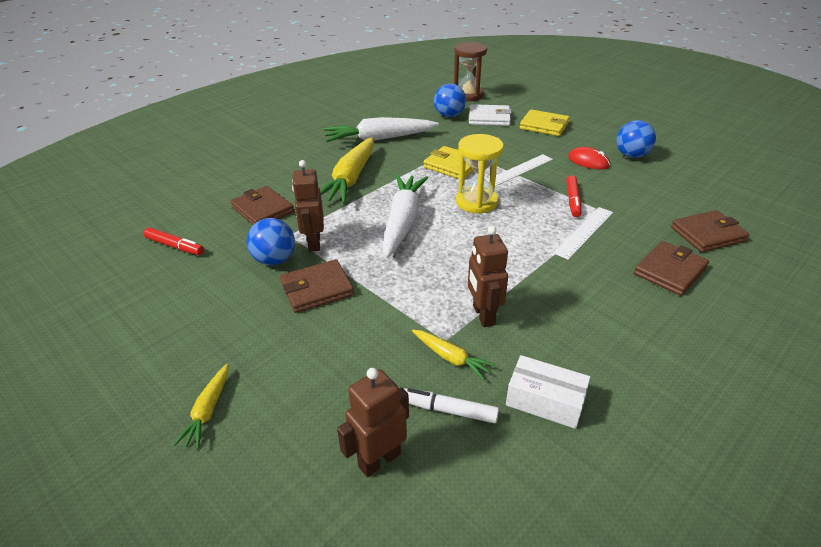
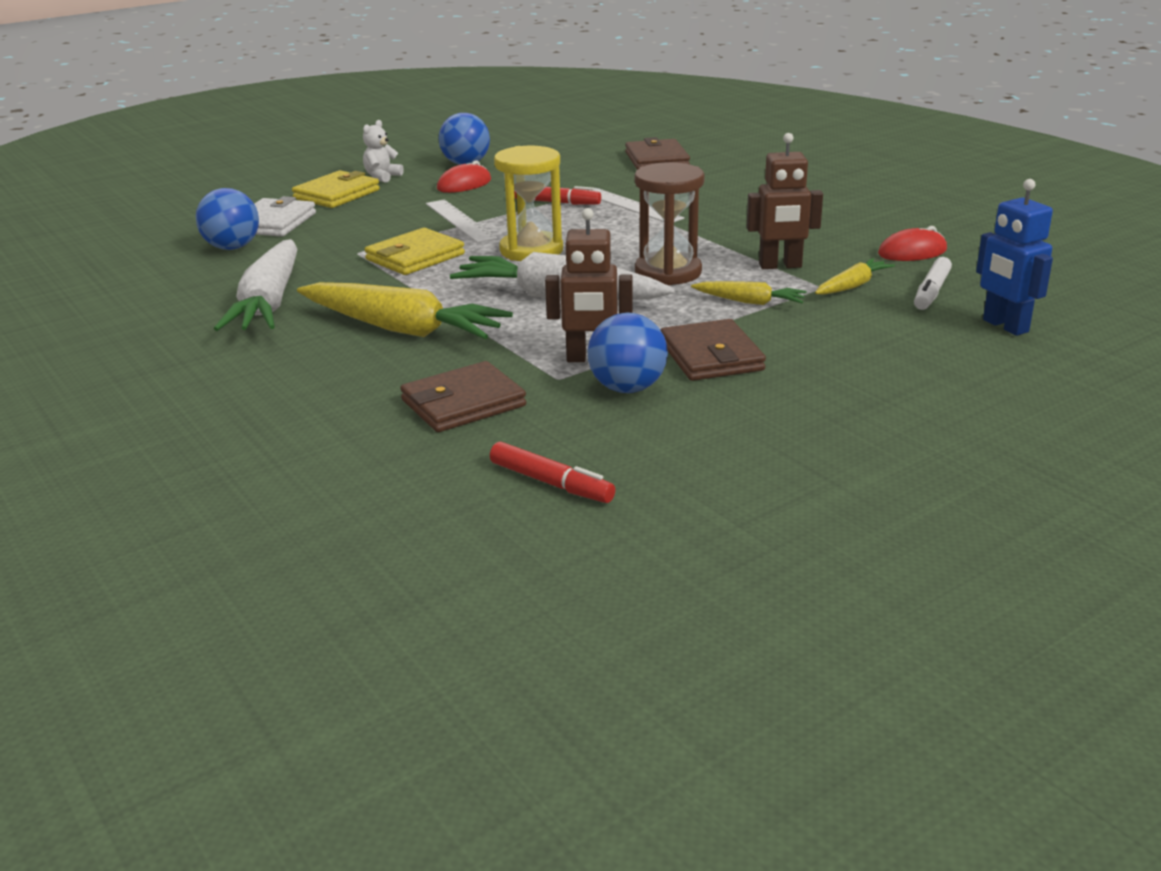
camera: 80 degrees left, 10 degrees down
red marker [144,227,204,255] -> red marker turned 90 degrees clockwise [490,442,616,503]
yellow carrot [174,364,228,449] -> yellow carrot moved to [691,281,807,305]
brown robot [337,368,409,477] -> blue robot [976,179,1053,336]
brown hourglass [454,42,487,101] -> brown hourglass moved to [635,162,705,285]
white box [506,355,590,429] -> red mouse [878,226,947,261]
brown wallet [634,241,709,296] -> none
none -> white teddy bear [363,120,404,183]

